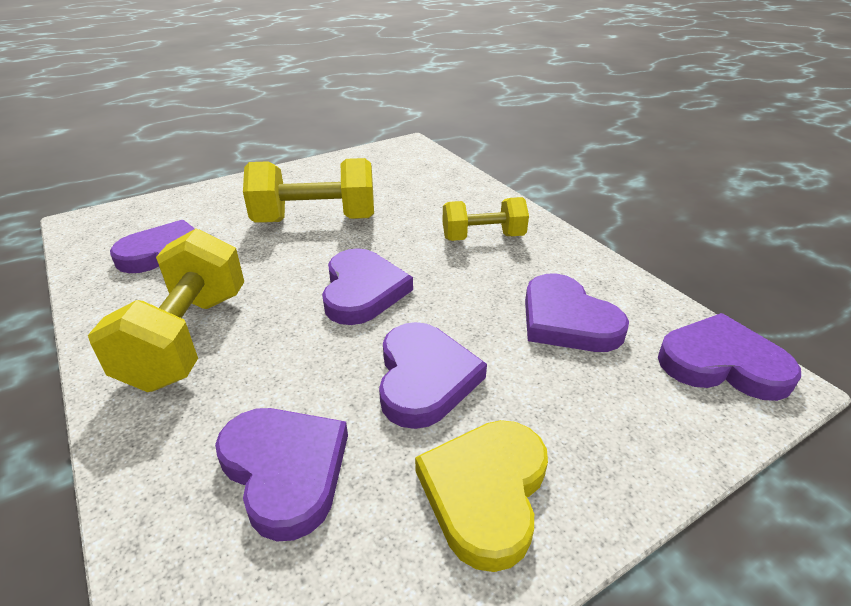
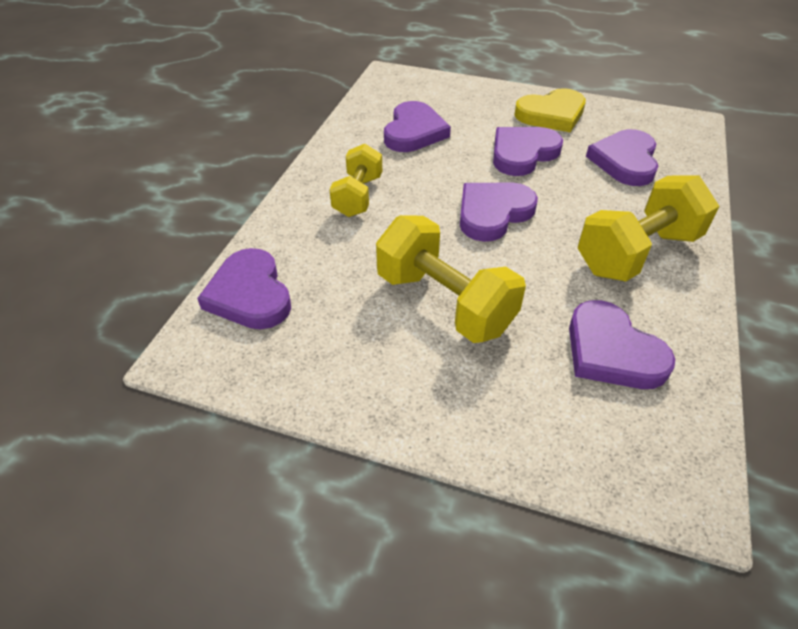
camera: 130 degrees left, 10 degrees up
yellow dumbbell [443,197,529,241] -> yellow dumbbell turned 60 degrees clockwise [329,144,382,217]
purple heart [658,313,801,401] -> purple heart moved to [197,248,291,329]

